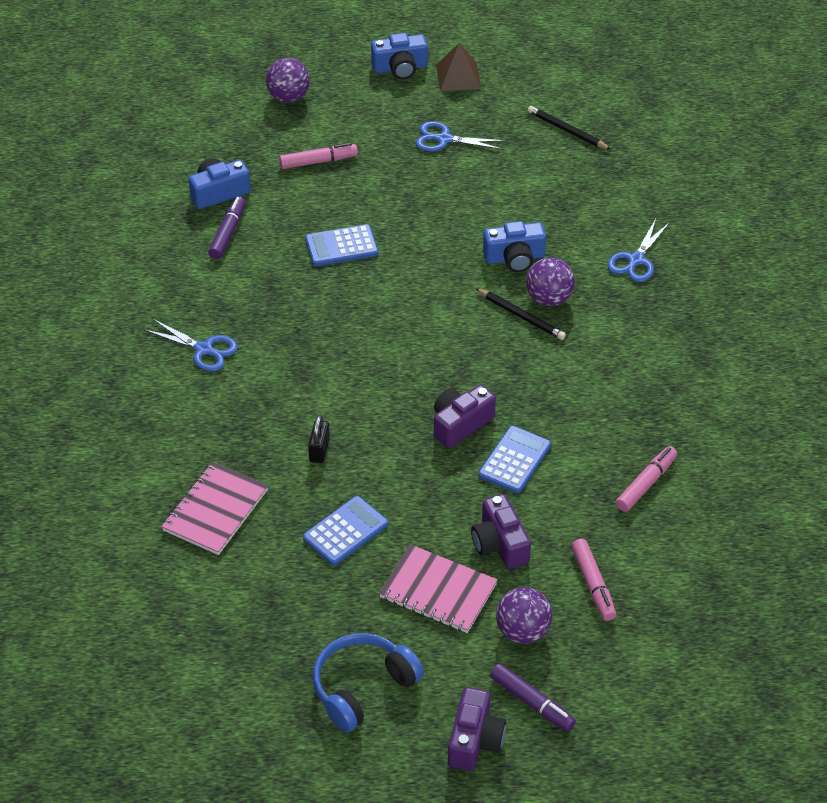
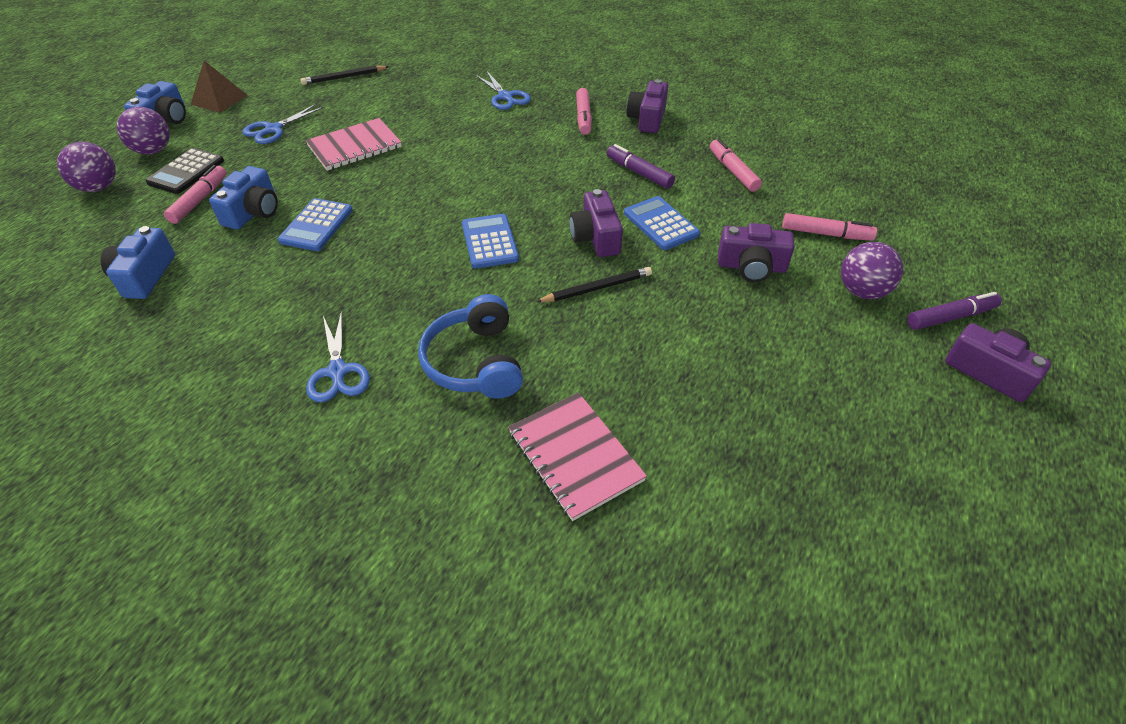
camera: 60 degrees left, 0 degrees up
blue scissors [145,319,238,372] -> blue scissors turned 105 degrees clockwise [306,310,370,403]
purple marker [208,196,246,259] -> purple marker moved to [607,144,675,189]
blue calculator [303,496,388,565] -> blue calculator moved to [462,214,519,269]
black padlock [308,415,330,463] -> none
blue headphones [313,633,424,733] -> blue headphones moved to [418,294,523,399]
pink notebook [379,544,498,633] -> pink notebook moved to [306,118,402,171]
black pencil [476,288,566,340] -> black pencil moved to [536,267,652,302]
blue camera [483,221,546,272] -> blue camera moved to [209,166,278,230]
purple ball [526,257,575,306] -> purple ball moved to [117,107,170,155]
none -> black calculator [145,148,224,194]
none -> pink marker [576,88,592,135]
none -> purple camera [627,79,668,133]

